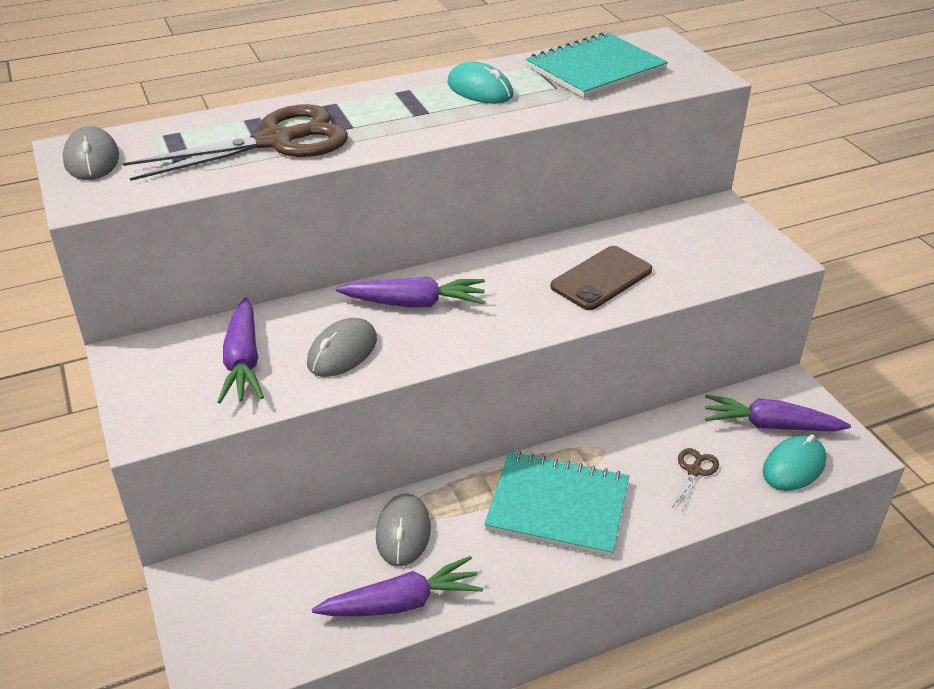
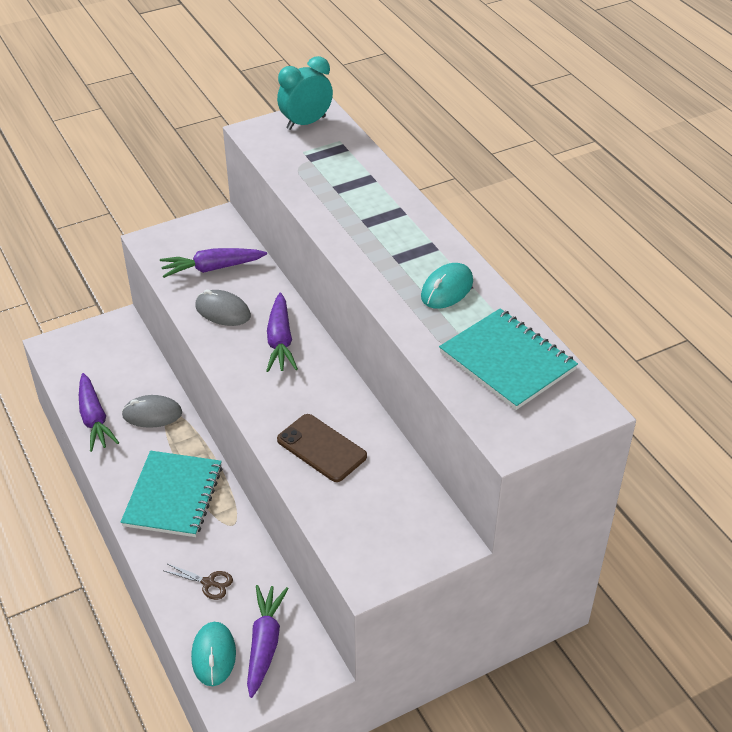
camera: 85 degrees right, 5 degrees up
grey mouse [63,126,119,180] -> turquoise clock [277,56,333,130]
brown scissors [123,104,348,181] -> none
turquoise mouse [763,435,827,491] -> turquoise mouse turned 45 degrees clockwise [191,622,236,686]

